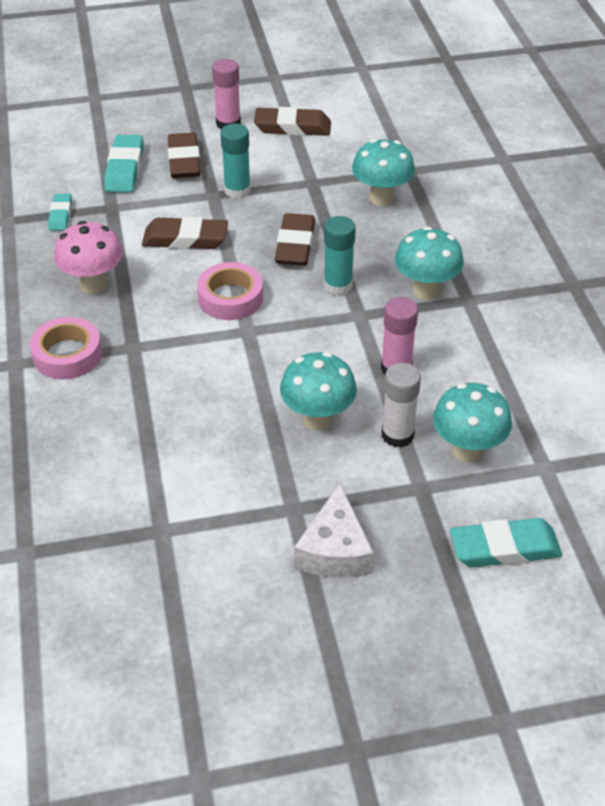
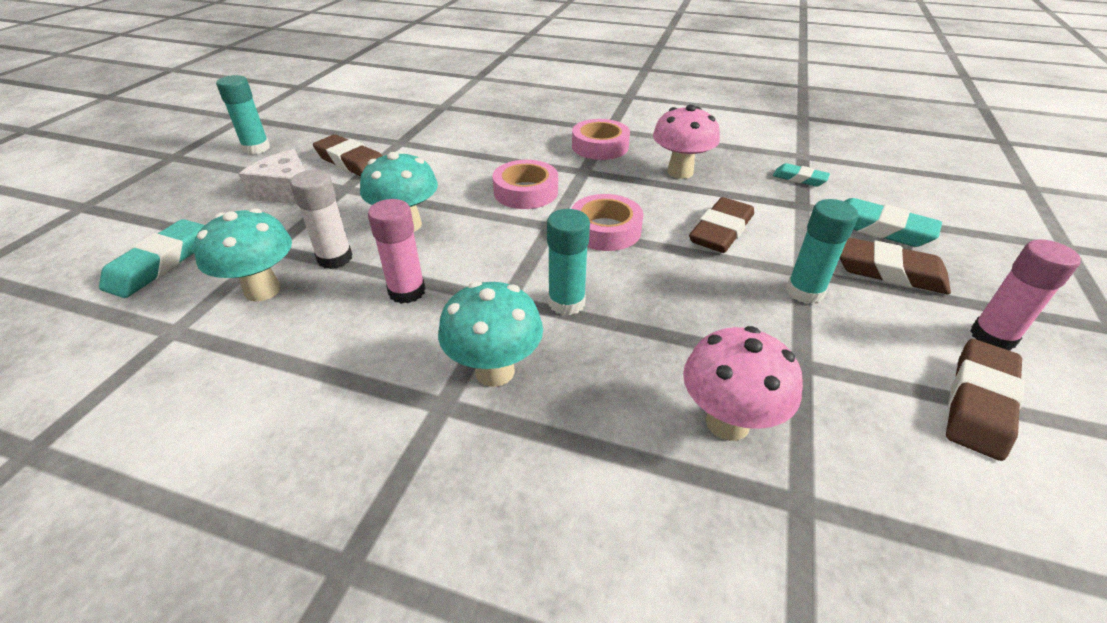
camera: 120 degrees right, 5 degrees down
brown eraser [275,213,315,266] -> brown eraser moved to [313,134,382,176]
turquoise mushroom [352,139,415,206] -> pink mushroom [683,326,803,441]
none -> turquoise glue stick [216,75,270,154]
none -> pink tape [493,160,558,209]

